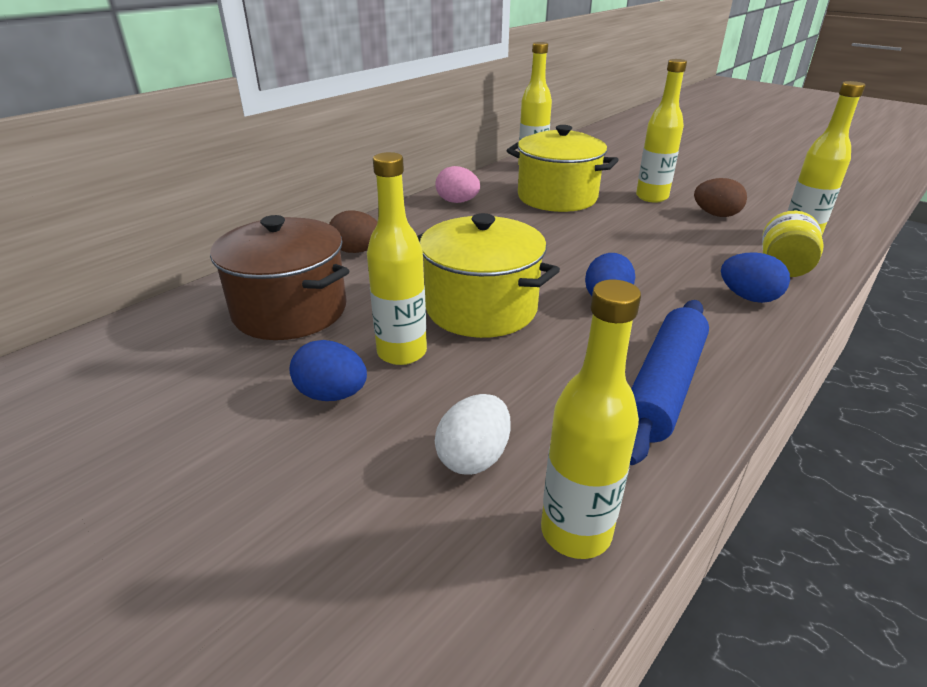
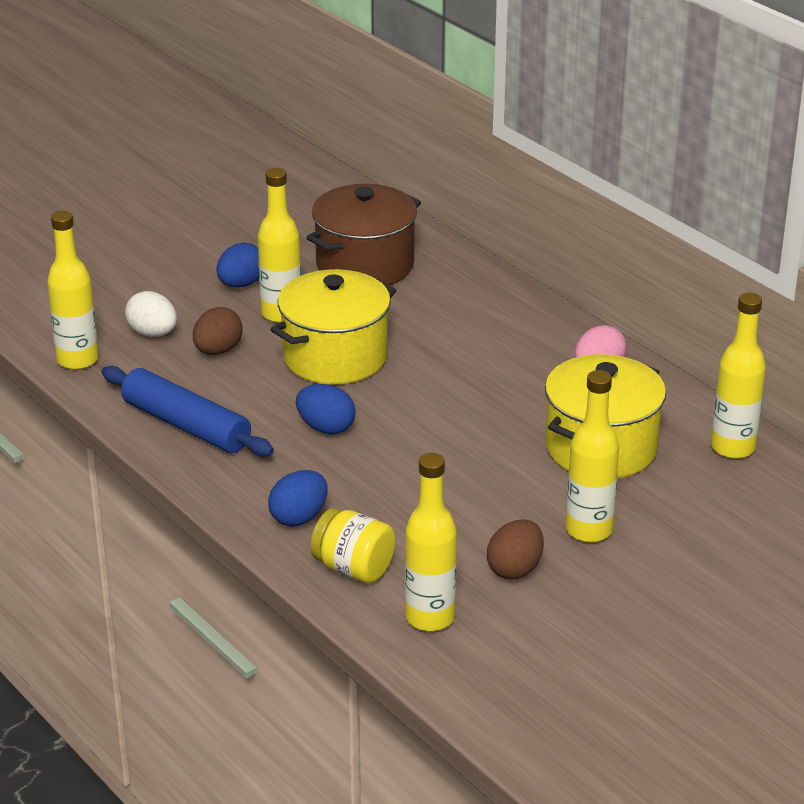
camera: 100 degrees right, 0 degrees up
brown egg [329,211,377,253] -> brown egg moved to [193,307,242,355]

